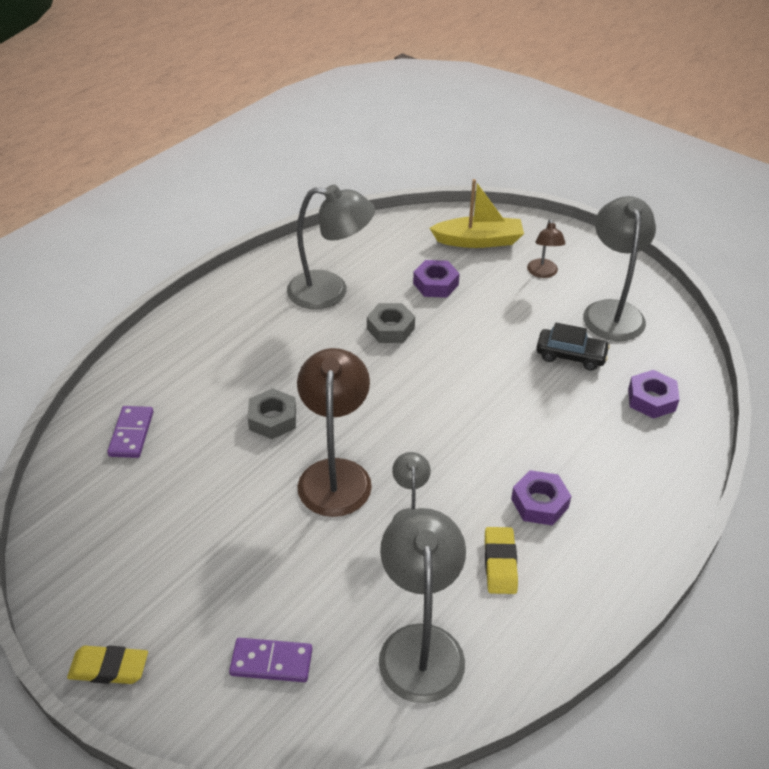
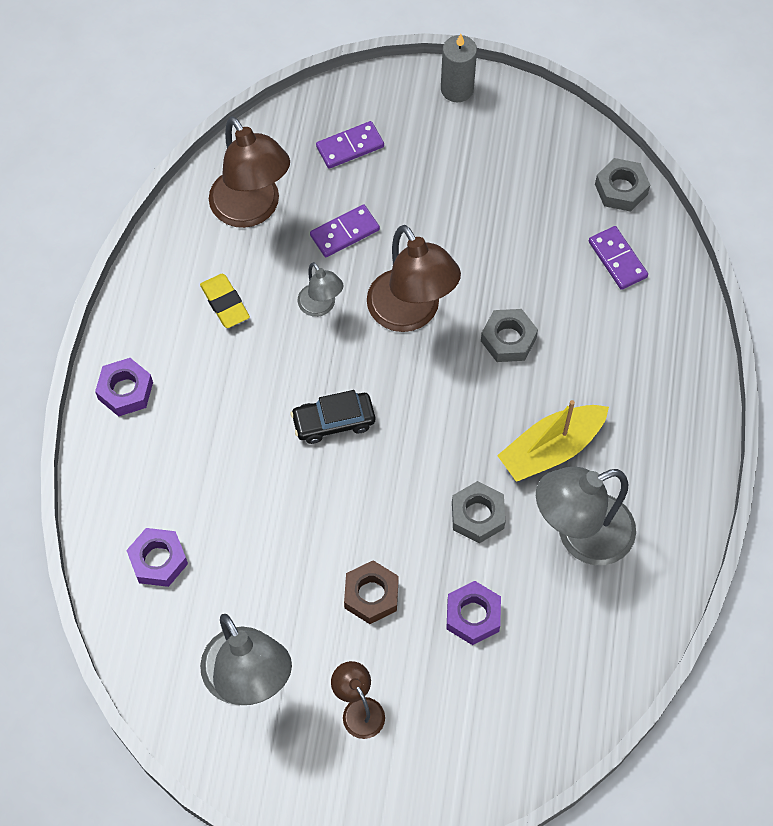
camera: 150 degrees right, 20 degrees up
yellow eraser [67,646,148,684] -> grey candle [441,34,477,102]
grey lamp [379,508,466,703] -> brown lamp [209,116,290,228]
yellow boat [430,179,524,248] -> yellow boat moved to [497,400,609,482]
purple nut [511,470,571,526] -> purple nut moved to [95,358,153,416]
black car [536,323,610,371] -> black car moved to [290,390,375,444]
none -> purple domino [310,204,380,257]
none -> brown nut [344,560,399,624]
none -> grey nut [595,158,650,212]

